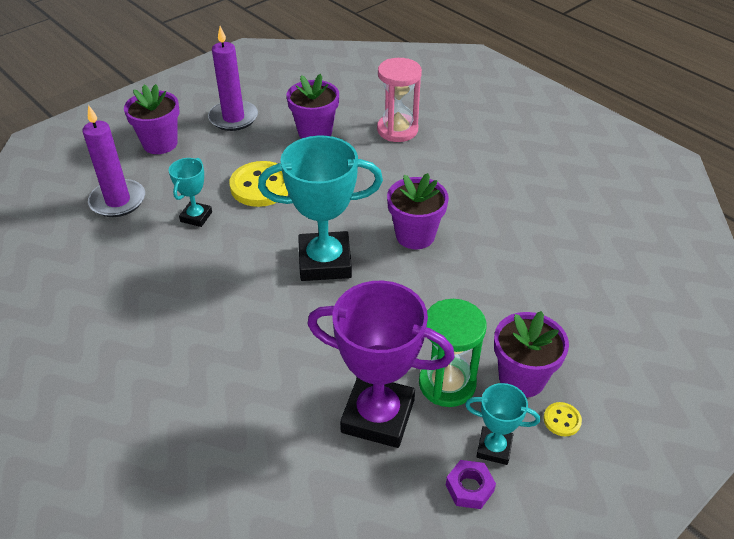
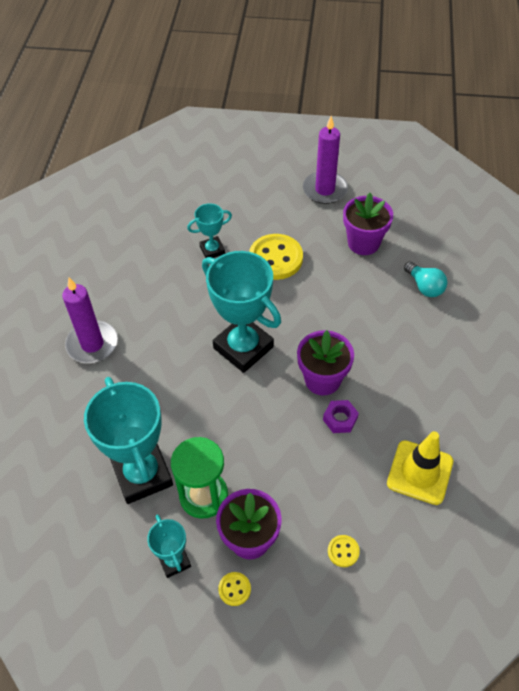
camera: 50 degrees right, 10 degrees up
purple candle [82,105,145,217] -> purple candle moved to [62,278,118,363]
purple flower pot [124,84,179,154] -> none
purple trophy [307,281,455,448] -> turquoise trophy [84,377,173,504]
pink hourglass [377,58,422,142] -> turquoise light bulb [404,261,447,297]
purple nut [446,460,496,509] -> purple nut moved to [323,400,359,433]
none -> yellow button [328,535,360,567]
none -> yellow traffic cone [387,431,453,505]

